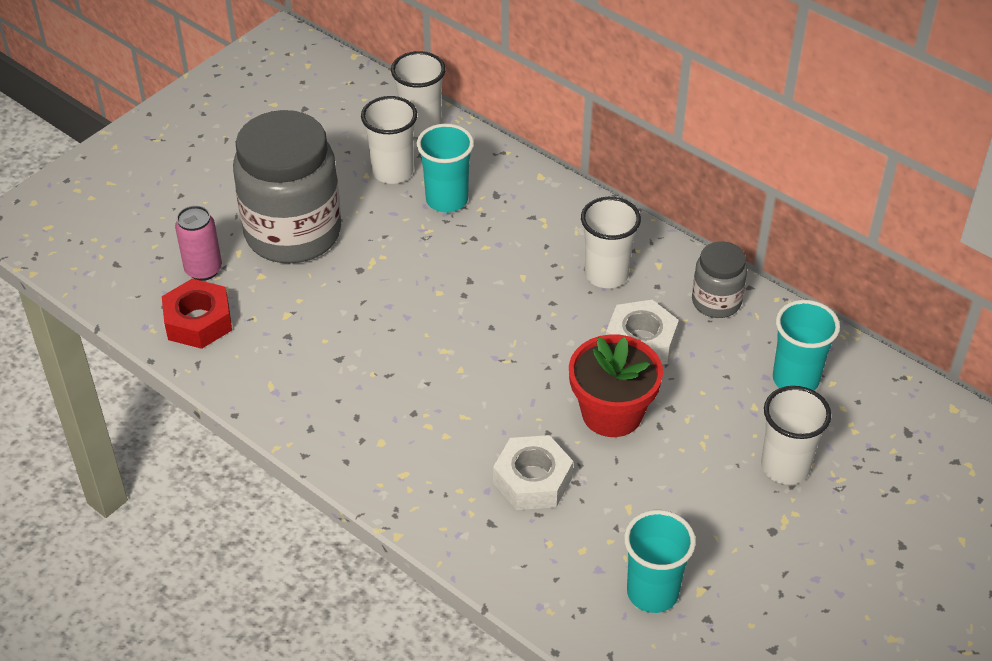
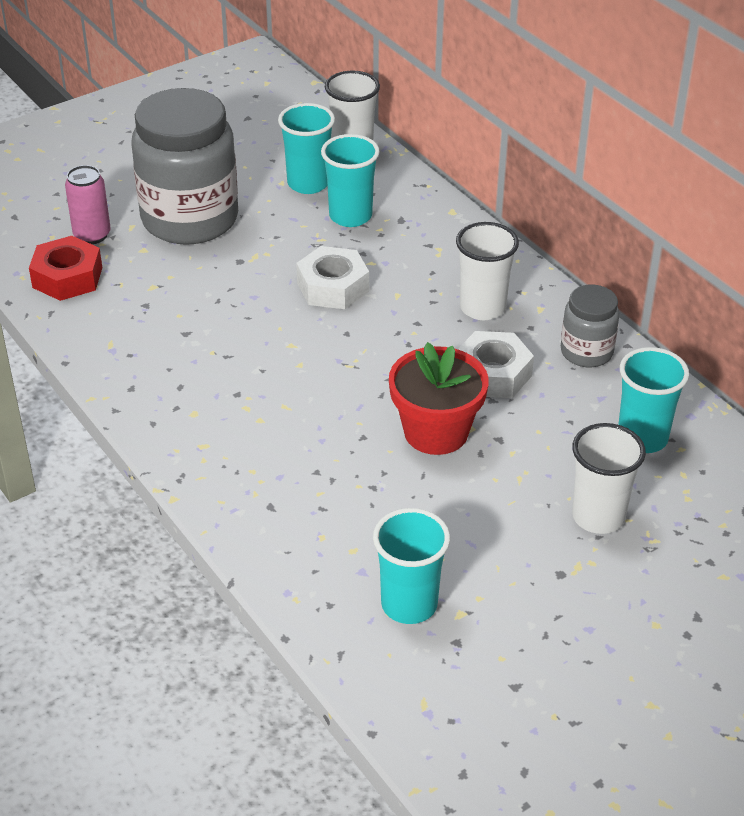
camera: 15 degrees right, 5 degrees down
white cup [361,96,417,184] -> turquoise cup [278,103,335,194]
white nut [493,435,573,510] -> white nut moved to [296,246,369,309]

